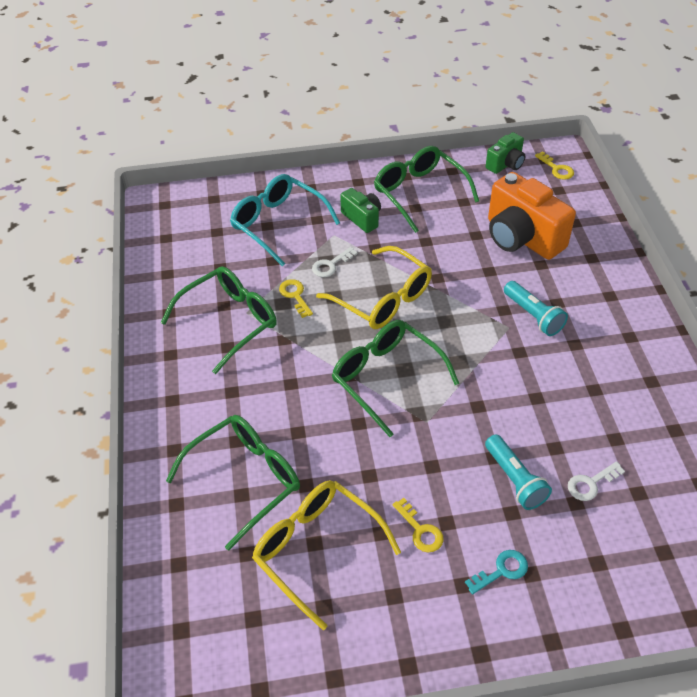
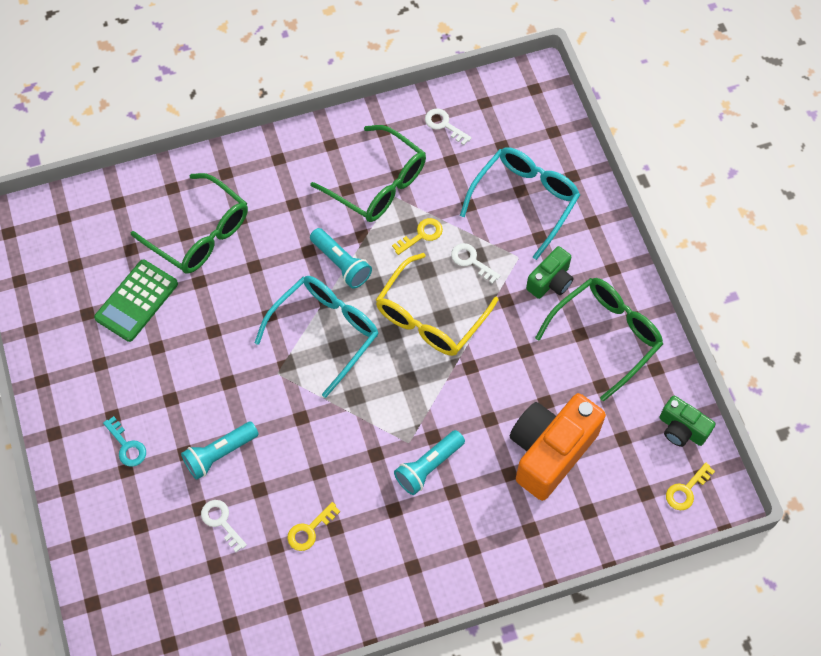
camera: 80 degrees right, 15 degrees up
yellow glasses [252,480,401,630] -> green calculator [94,260,178,342]
green glasses [332,320,459,437] -> turquoise glasses [255,276,379,398]
yellow key [393,498,444,553] -> yellow key moved to [287,502,340,551]
none -> turquoise flashlight [310,228,372,289]
none -> white key [425,109,472,145]

